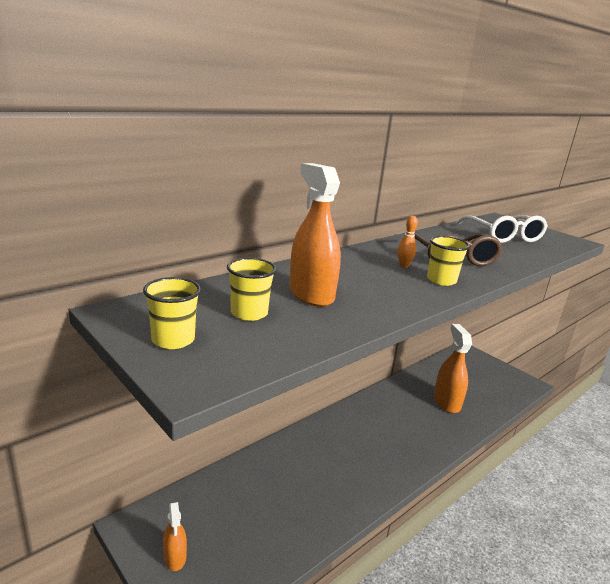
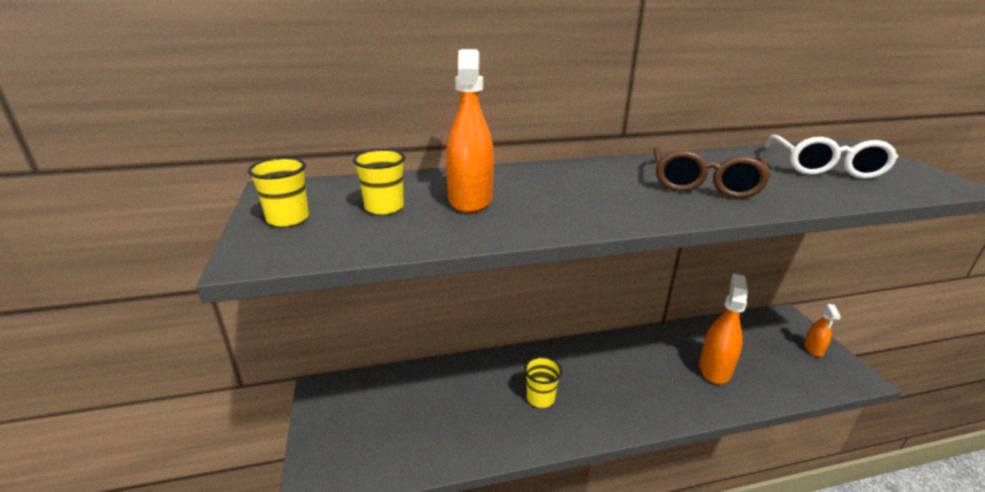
camera: 30 degrees right, 5 degrees up
orange spray bottle [163,502,187,571] -> orange spray bottle moved to [804,304,841,357]
orange bowling pin [398,216,418,268] -> none
yellow cup [427,236,470,286] -> yellow cup moved to [524,357,562,408]

